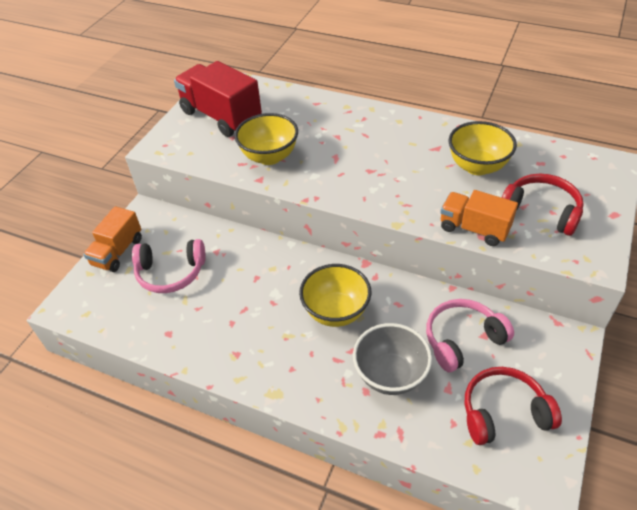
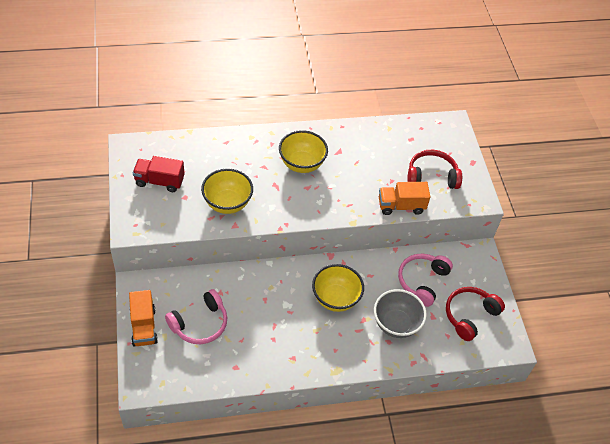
camera: 40 degrees left, 5 degrees up
red truck [174,61,262,137] -> red truck [133,156,185,192], size x0.63
yellow bowl [449,121,517,175] -> yellow bowl moved to [279,130,328,173]

